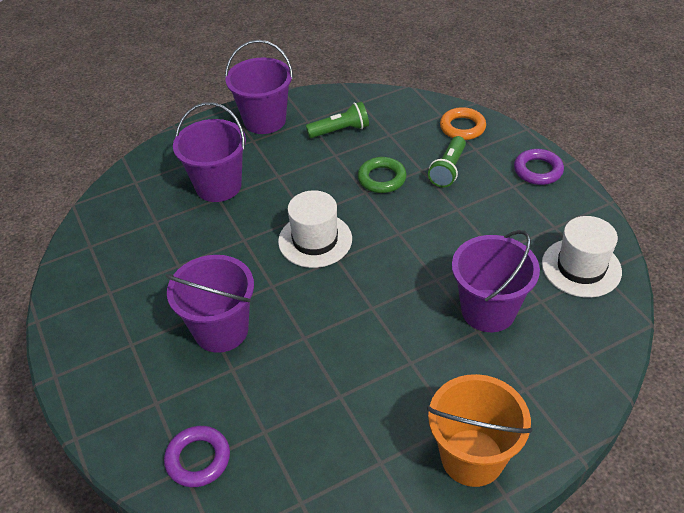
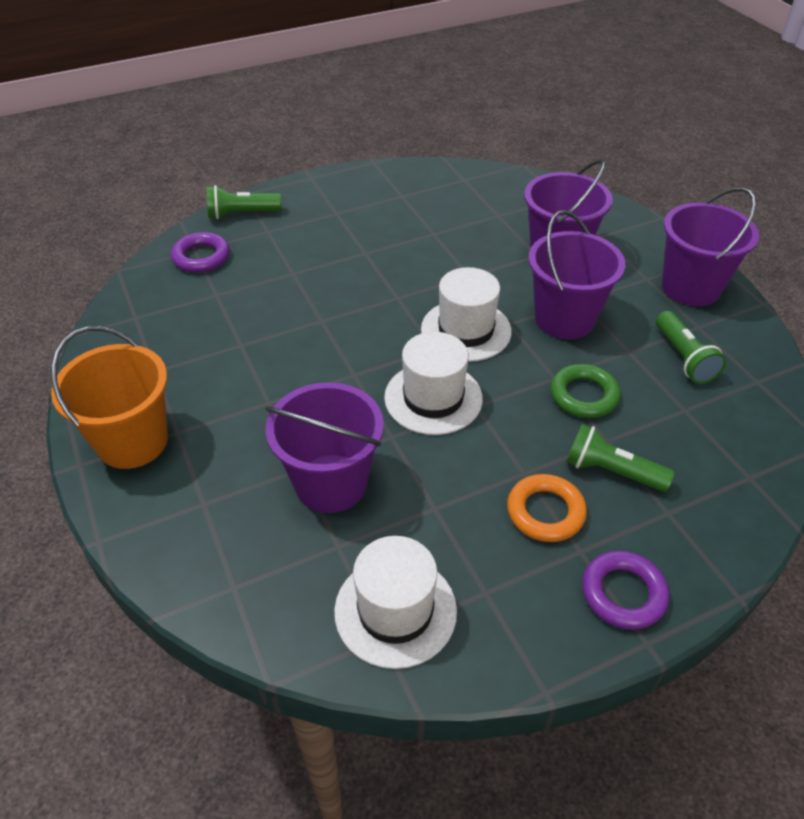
camera: 90 degrees right, 0 degrees up
purple bucket [165,255,254,353] -> purple bucket moved to [528,210,626,339]
orange ring [440,107,486,140] -> orange ring moved to [507,474,587,542]
none -> green flashlight [206,185,282,219]
none -> white hat [384,332,483,435]

